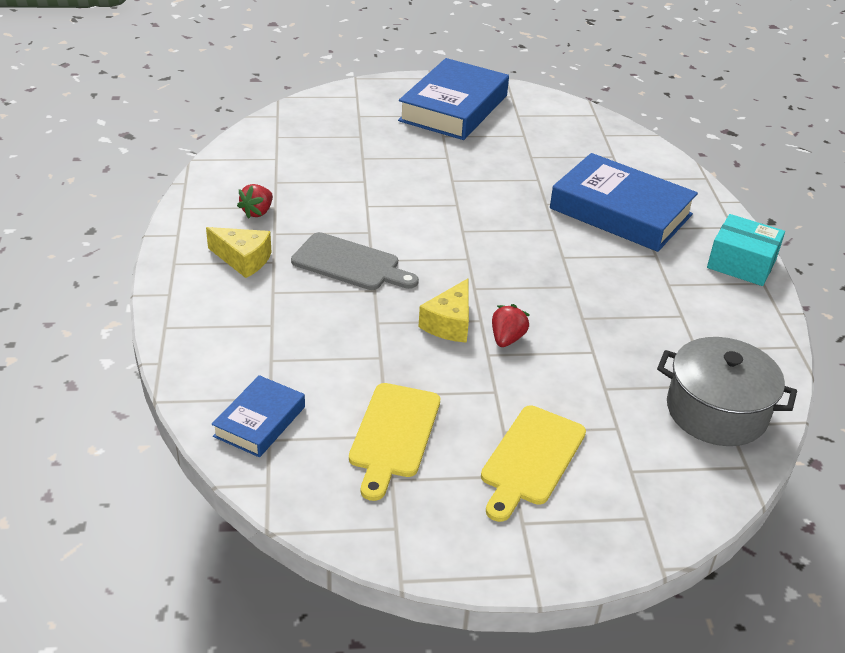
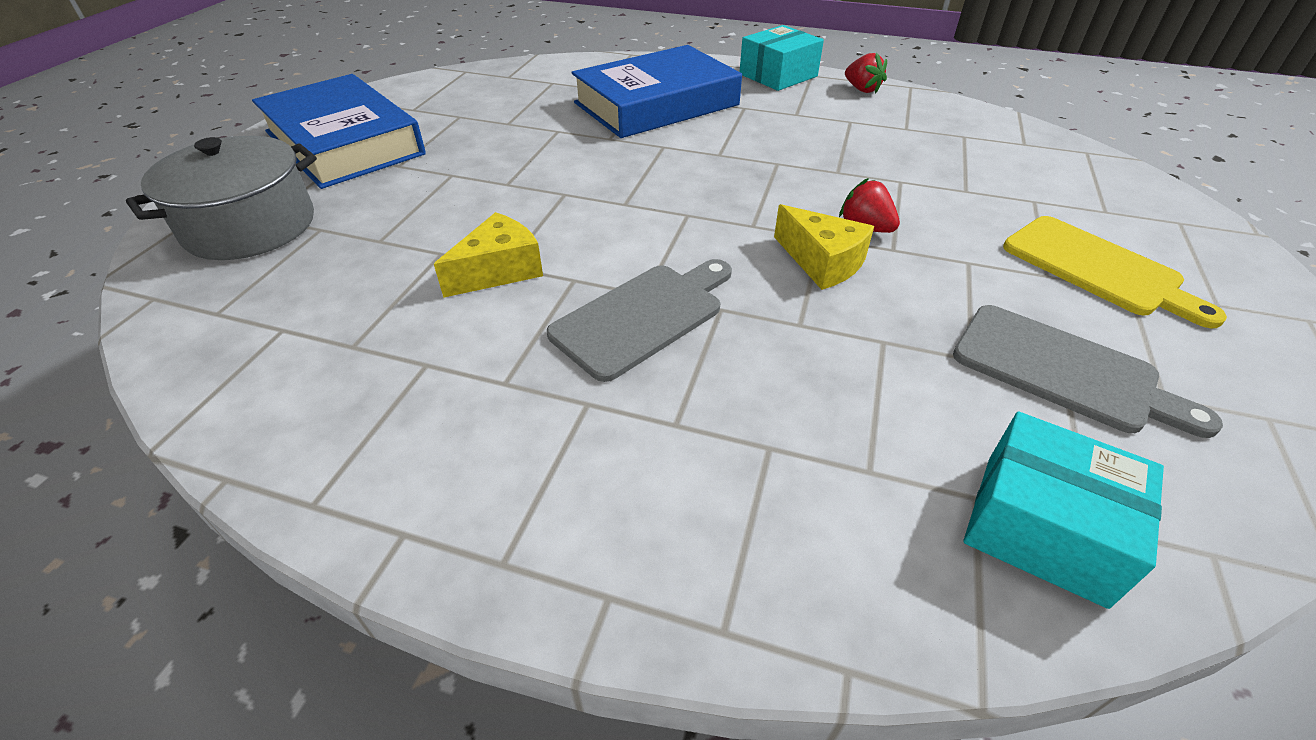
camera: 65 degrees left, 5 degrees up
yellow cheese [206,227,271,278] -> yellow cheese moved to [434,212,543,298]
blue book [212,375,305,457] -> turquoise box [963,412,1164,609]
red strawberry [237,184,273,219] -> red strawberry moved to [845,52,887,94]
yellow cutting board [349,383,440,501] -> grey cutting board [953,305,1223,438]
grey pot [657,337,797,446] -> grey pot moved to [126,136,317,260]

